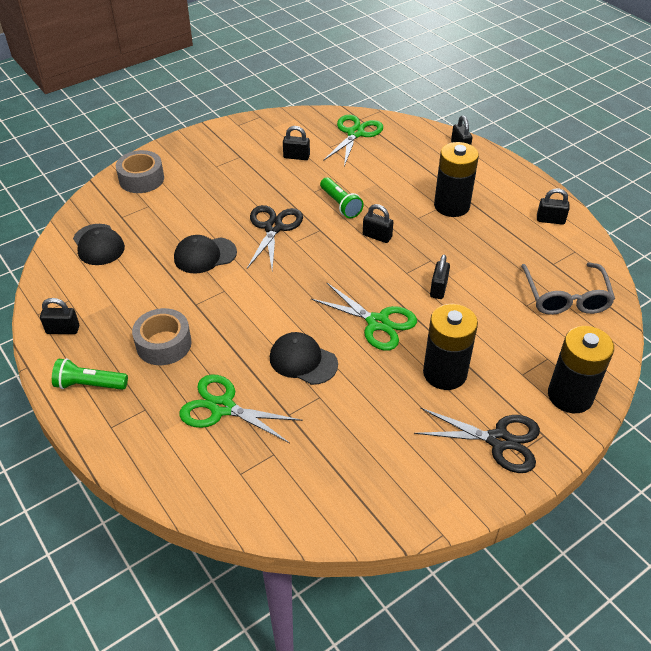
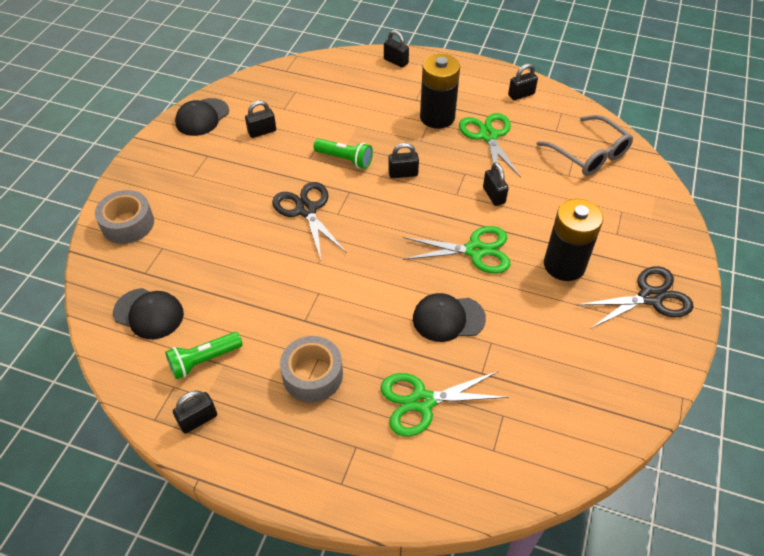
camera: 35 degrees left, 5 degrees up
green flashlight [52,358,128,390] -> green flashlight moved to [165,332,243,380]
black cap [174,235,237,274] -> black cap moved to [175,98,229,136]
green scissors [323,115,383,166] -> green scissors moved to [459,113,521,177]
black battery [548,326,614,413] -> none

